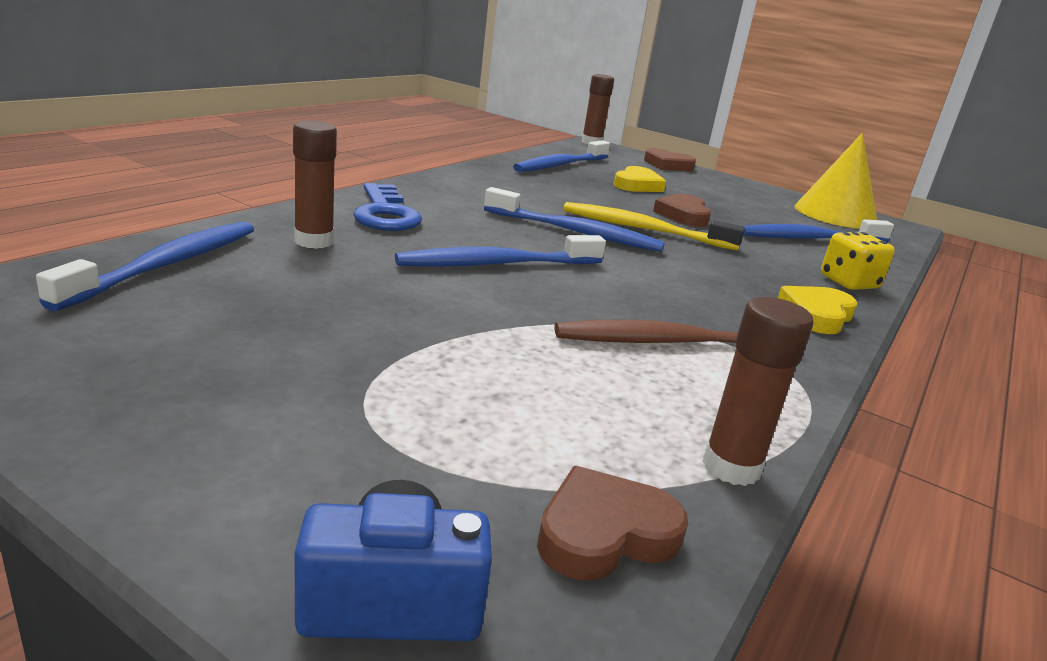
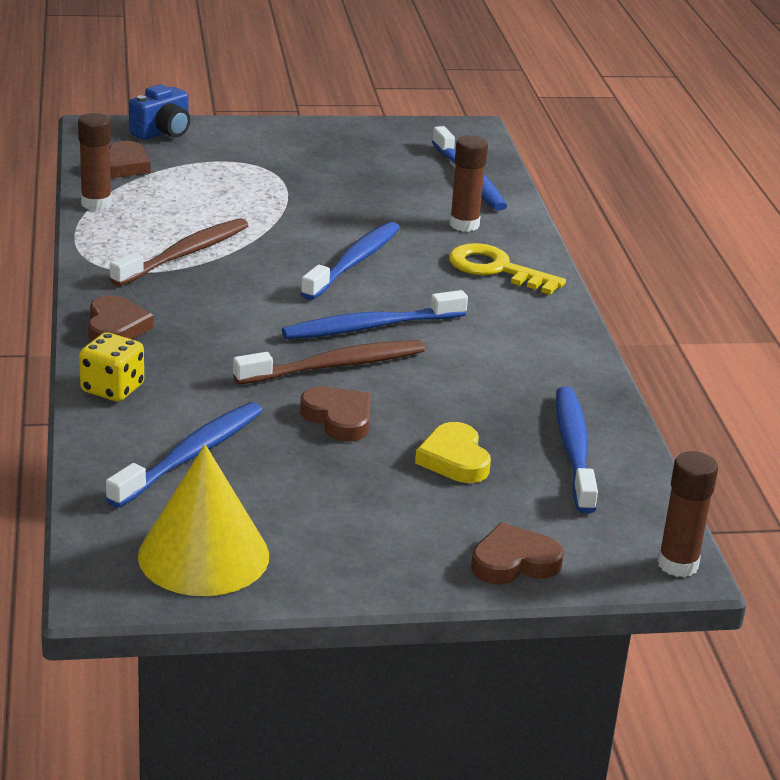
camera: 140 degrees right, 5 degrees up
blue key [353,183,422,231] -> yellow key [449,243,566,295]
yellow toothbrush [563,202,745,251] -> brown toothbrush [233,340,425,385]
yellow heart [778,286,857,334] -> brown heart [88,295,154,342]

